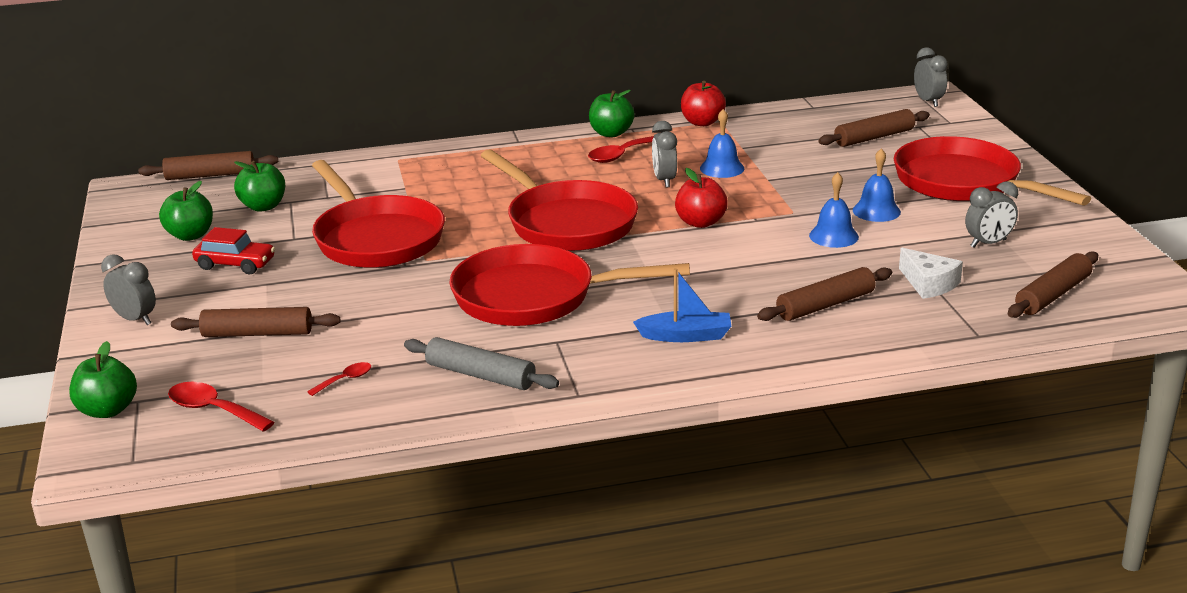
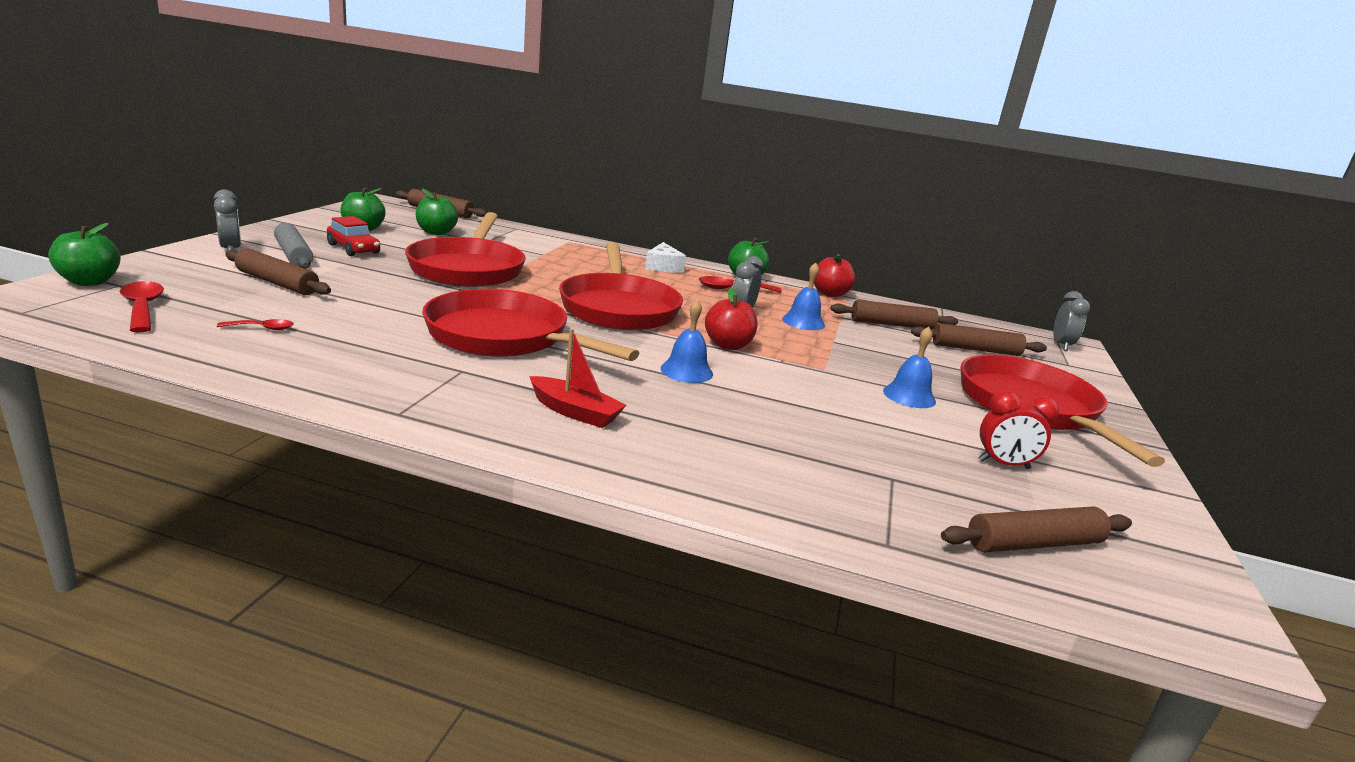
camera: 25 degrees right, 5 degrees down
grey rolling pin [404,337,559,390] -> grey rolling pin moved to [274,223,313,269]
blue boat [633,268,731,342] -> red boat [529,328,626,428]
brown rolling pin [757,267,892,321] -> brown rolling pin moved to [831,300,958,330]
blue bell [809,172,859,248] -> blue bell moved to [661,299,713,383]
white cheese [899,248,963,299] -> white cheese moved to [645,242,686,273]
grey clock [965,181,1018,248] -> red clock [978,390,1059,469]

